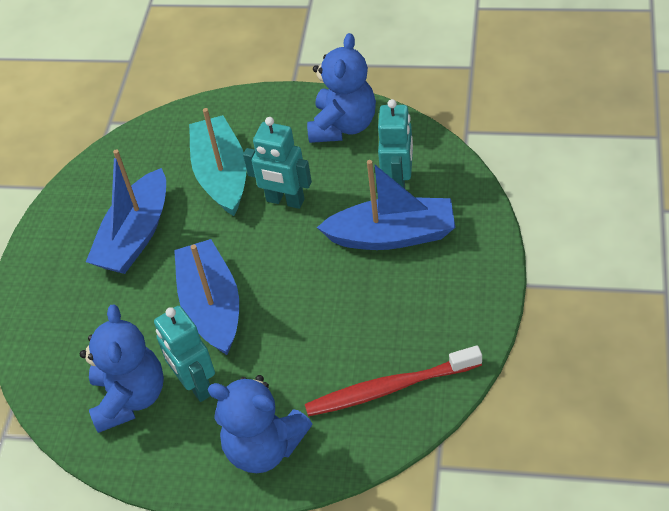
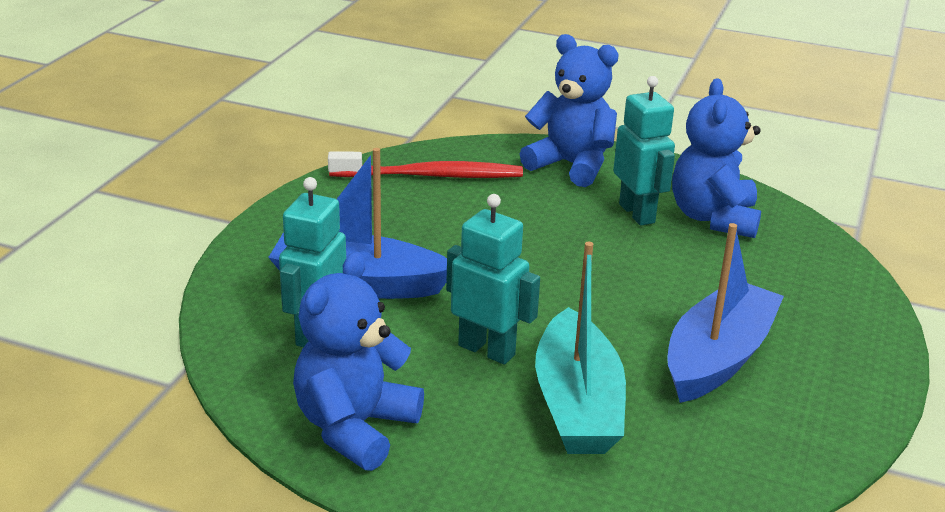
camera: 175 degrees left, 20 degrees down
blue boat [174,239,239,355] -> none

